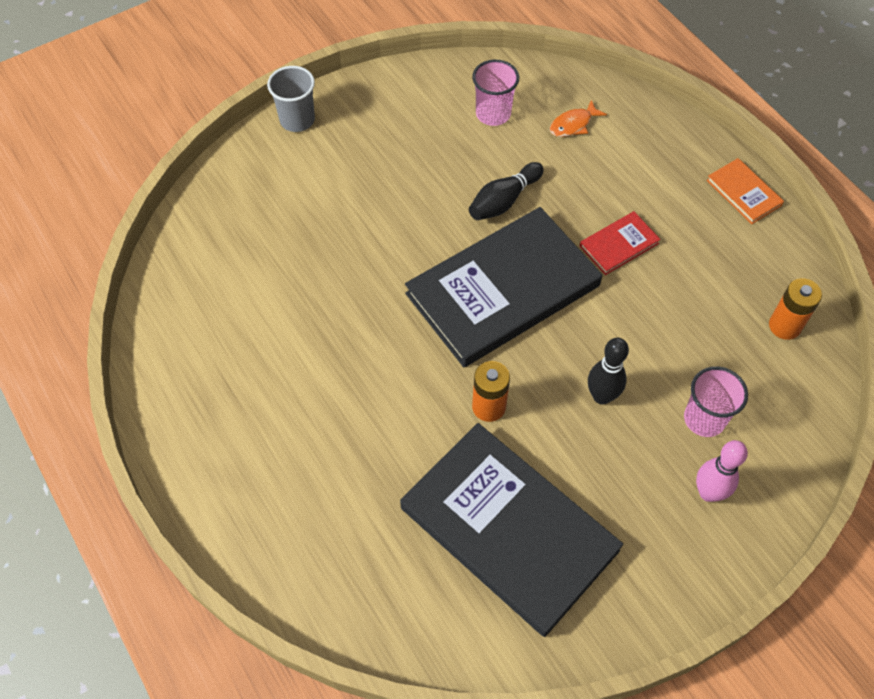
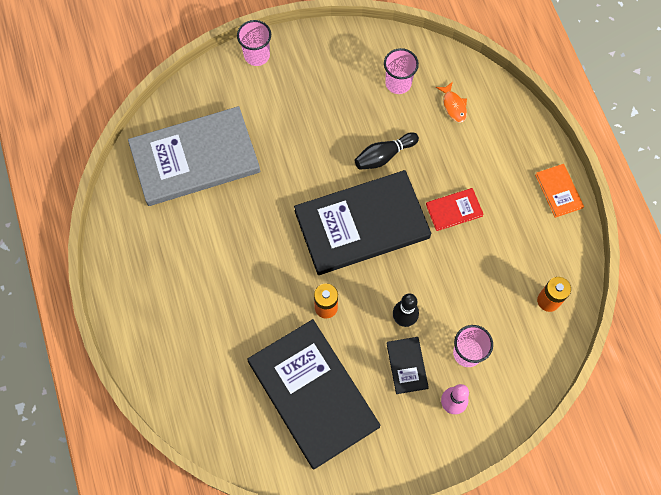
camera: 15 degrees right, 10 degrees up
grey cup [267,66,315,132] -> pink cup [237,20,271,66]
orange fish [550,100,607,137] -> orange fish turned 90 degrees counterclockwise [436,82,467,123]
none -> grey book [128,106,260,206]
none -> black book [386,337,429,394]

